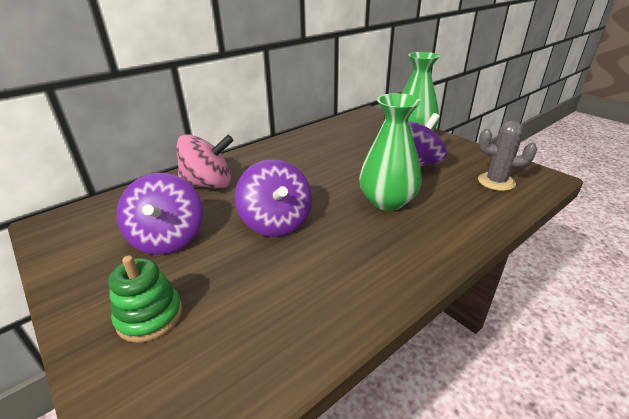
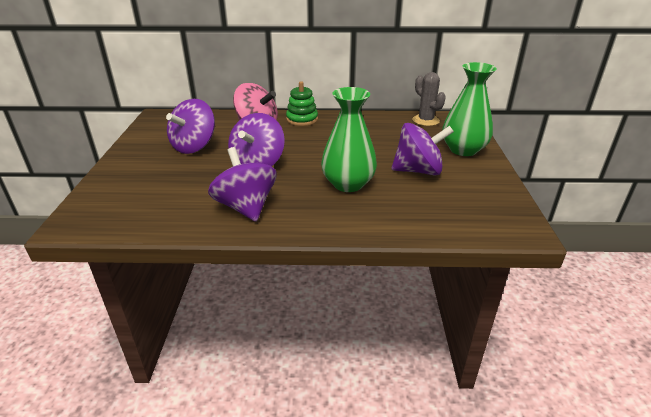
camera: 40 degrees right, 0 degrees up
green stacking toy [108,256,183,343] -> green stacking toy moved to [286,81,318,126]
grey cactus [478,121,537,191] -> grey cactus moved to [412,72,446,126]
none -> purple spinning top [208,147,277,222]

